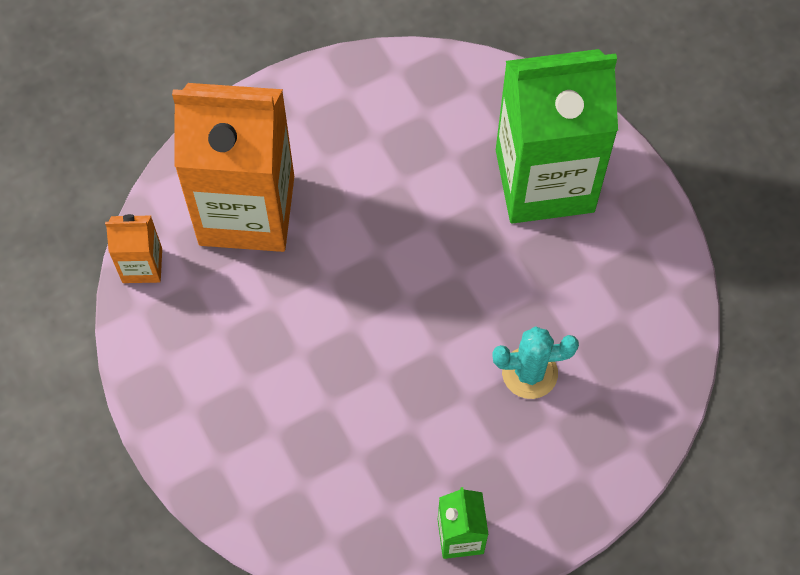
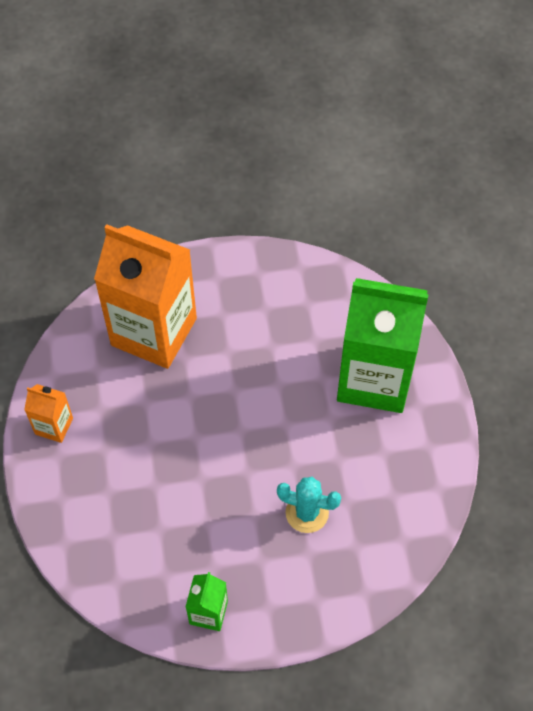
camera: 20 degrees right, 5 degrees down
orange carton [105,214,162,283] -> orange carton moved to [24,384,73,443]

